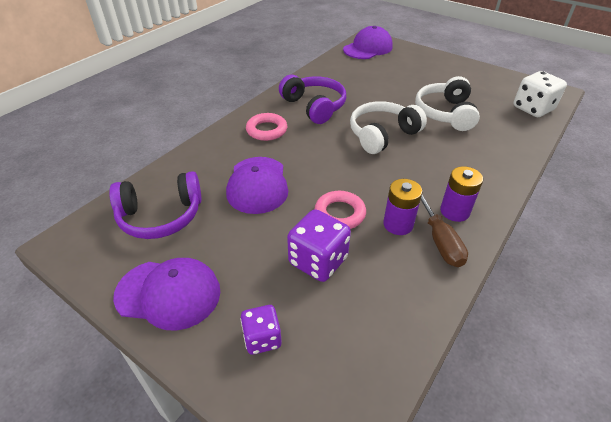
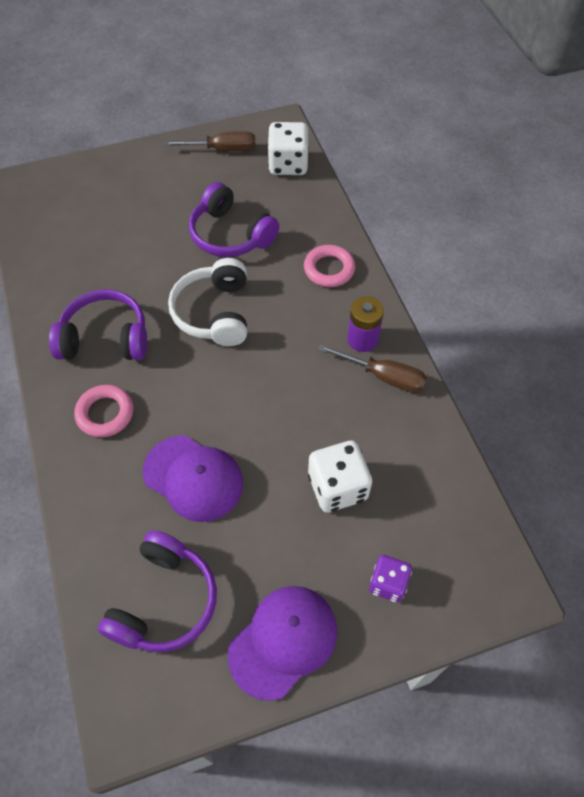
camera: 55 degrees left, 15 degrees up
purple dice [287,209,351,282] -> white dice [308,441,372,513]
pink ring [315,191,366,229] -> pink ring moved to [304,245,355,287]
purple cap [343,26,393,59] -> none
purple battery [383,179,422,235] -> none
white headphones [415,76,480,131] -> purple headphones [189,182,279,257]
none -> brown screwdriver [164,131,255,151]

